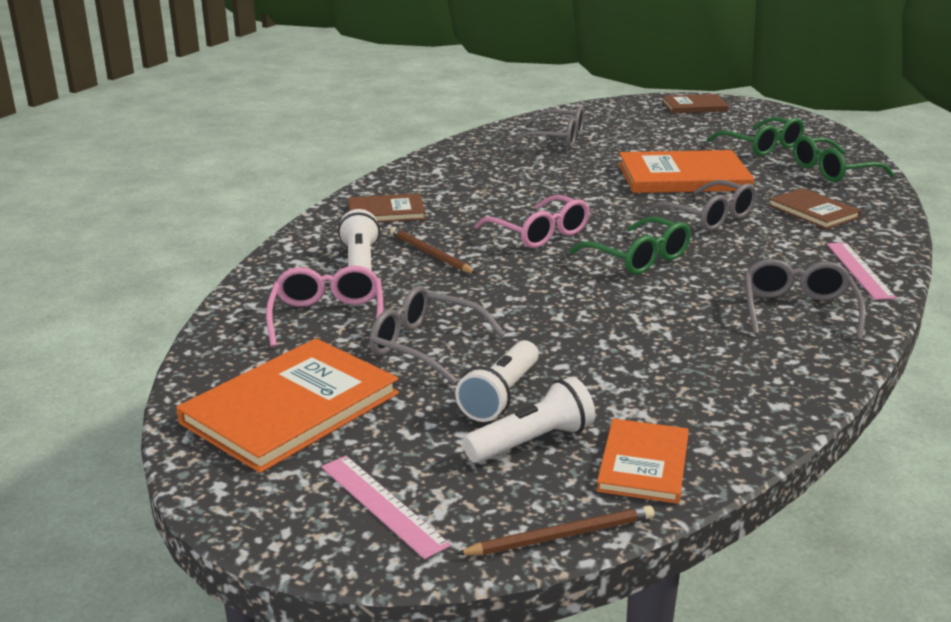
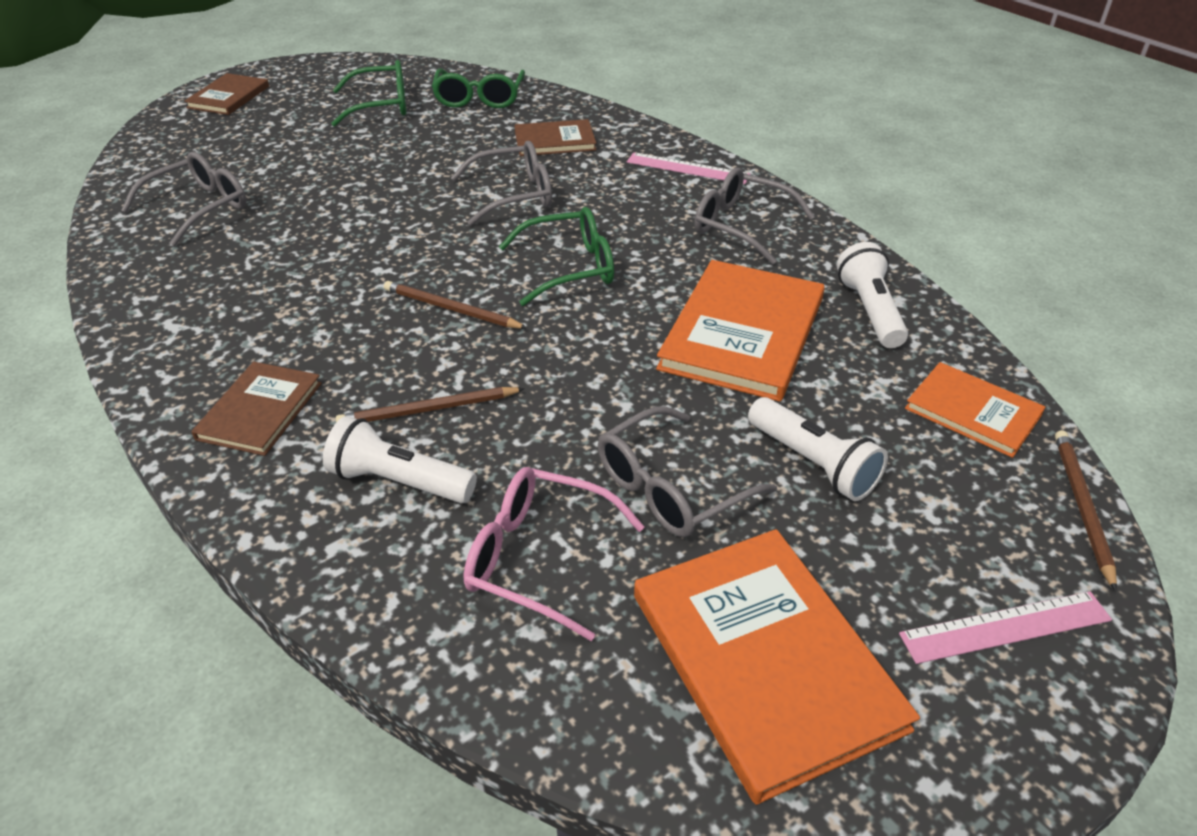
camera: 65 degrees left, 15 degrees up
white flashlight [463,377,595,463] -> white flashlight moved to [837,242,908,348]
pink glasses [474,195,590,248] -> brown pencil [384,281,527,329]
orange book [618,150,754,193] -> orange book moved to [656,260,825,402]

